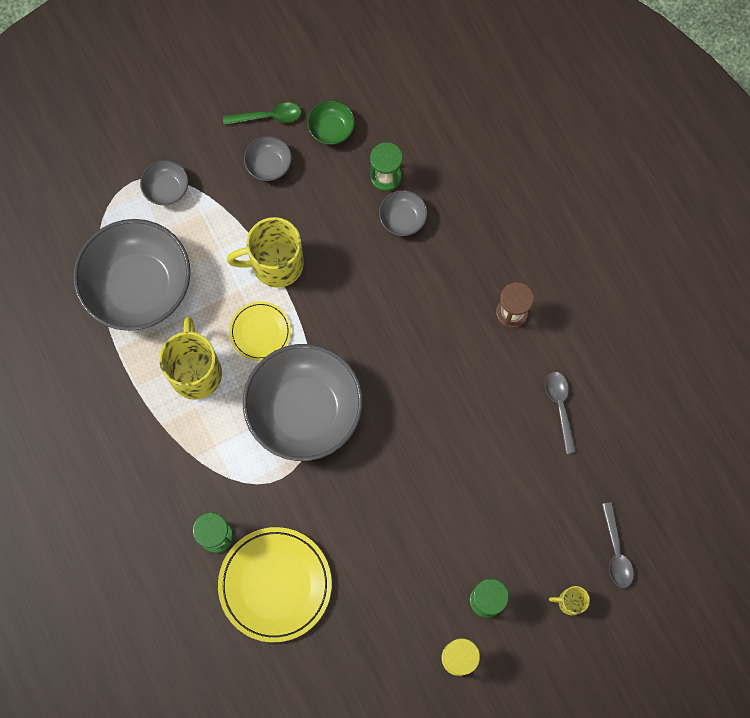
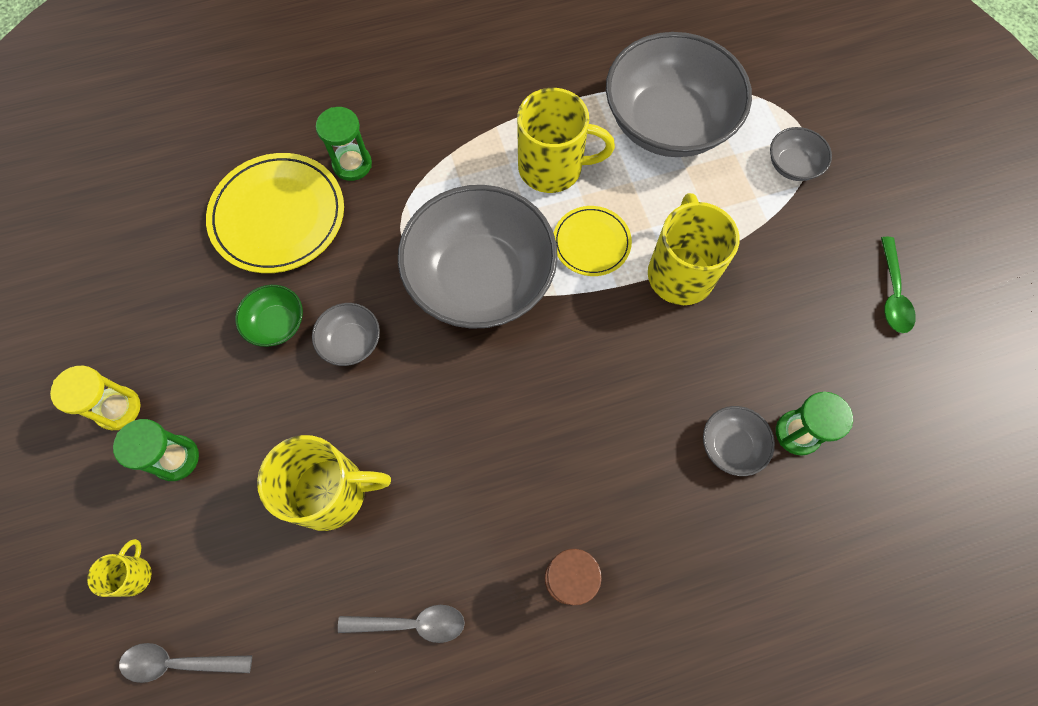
camera: 100 degrees right, 5 degrees down
grey bowl [244,136,292,181] -> grey bowl moved to [312,303,380,366]
green bowl [307,100,355,145] -> green bowl moved to [235,285,303,347]
none -> yellow mug [257,435,391,531]

